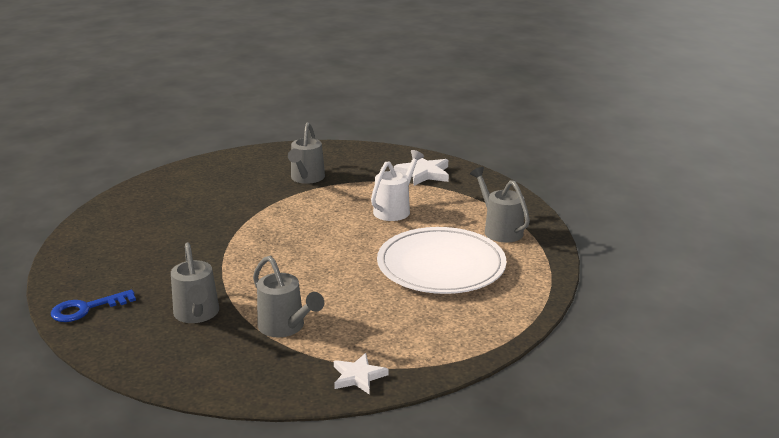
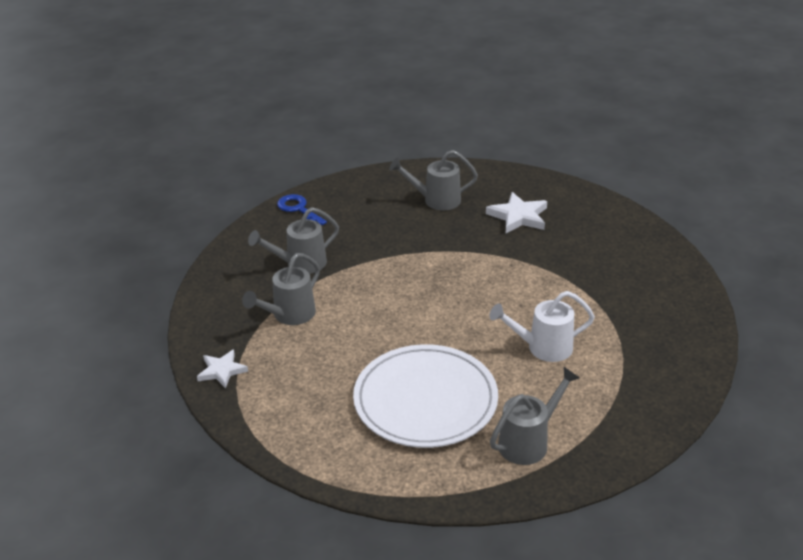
camera: 80 degrees right, 10 degrees up
grey watering can [288,122,325,184] -> grey watering can moved to [389,150,478,210]
white watering can [371,150,424,221] -> white watering can turned 150 degrees clockwise [489,291,595,362]
white star [394,158,449,186] -> white star moved to [486,192,547,233]

